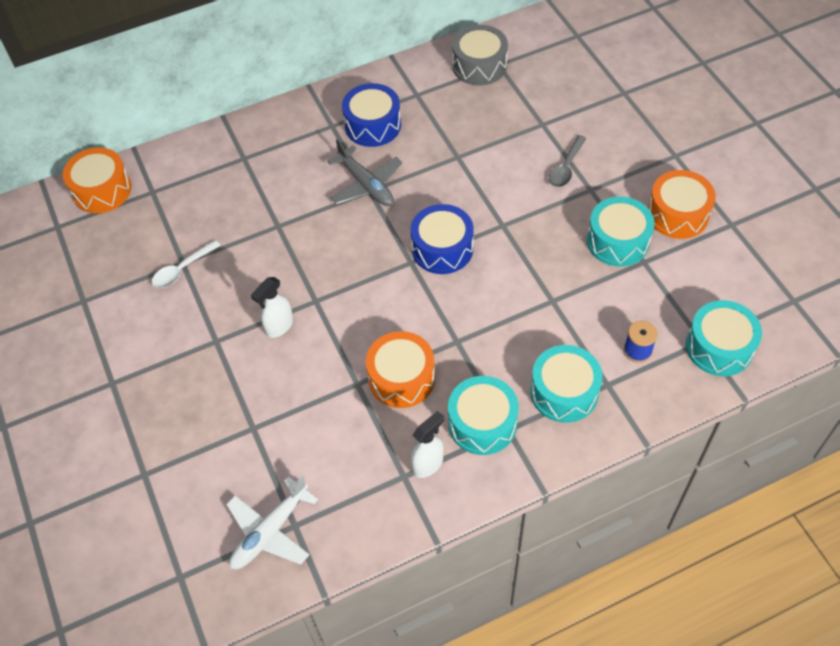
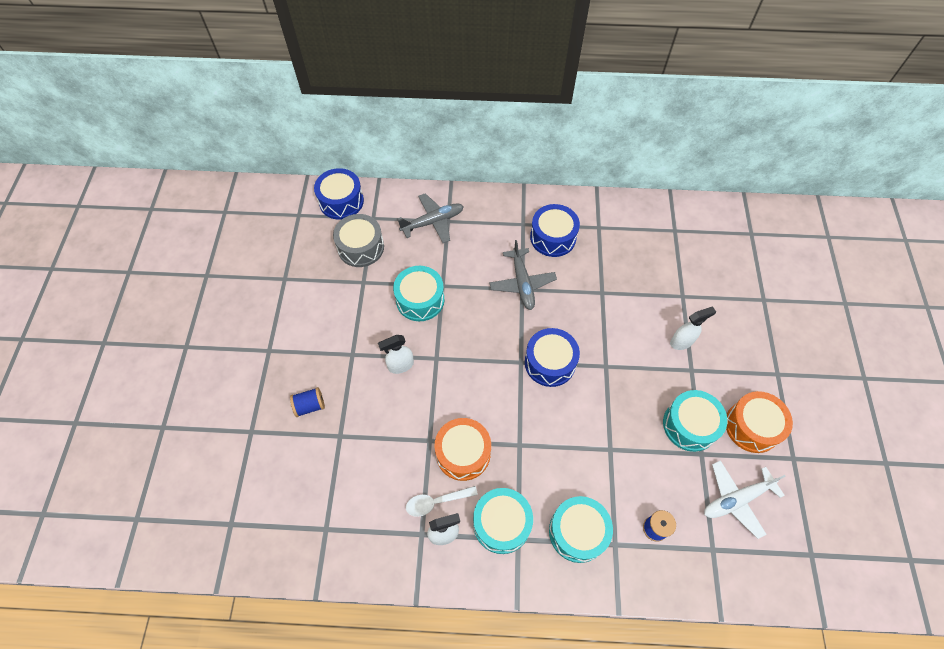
camera: 25 degrees right, 5 degrees up
orange drum [63,147,131,214] -> blue drum [314,168,364,220]
white spoon [152,240,221,288] -> white spoon moved to [406,486,478,517]
white plane [226,475,318,569] -> white plane moved to [704,460,786,539]
grey drum [452,25,508,86] -> grey drum moved to [333,214,384,267]
grey spoon [549,135,587,187] -> white spray bottle [670,306,716,350]
turquoise drum [686,300,762,376] -> turquoise drum moved to [393,266,445,321]
none -> blue spool [290,387,325,417]
none -> grey plane [397,193,464,243]

